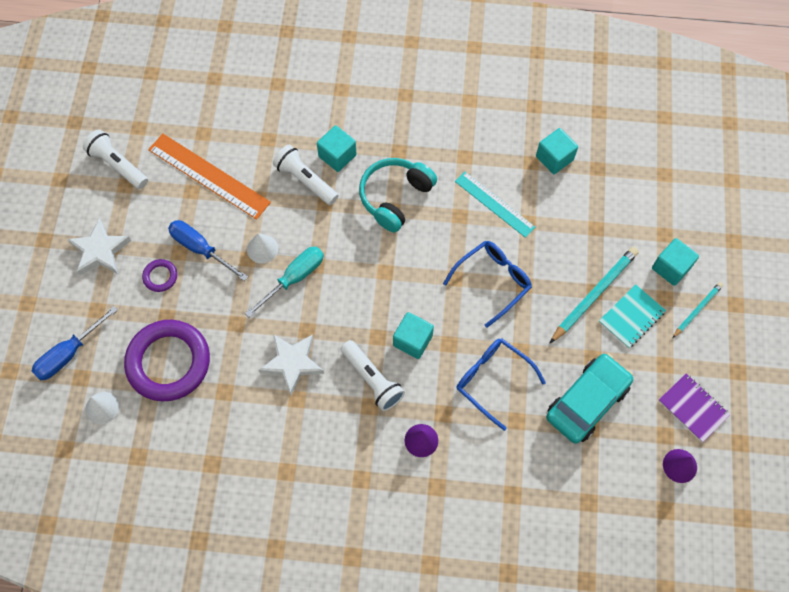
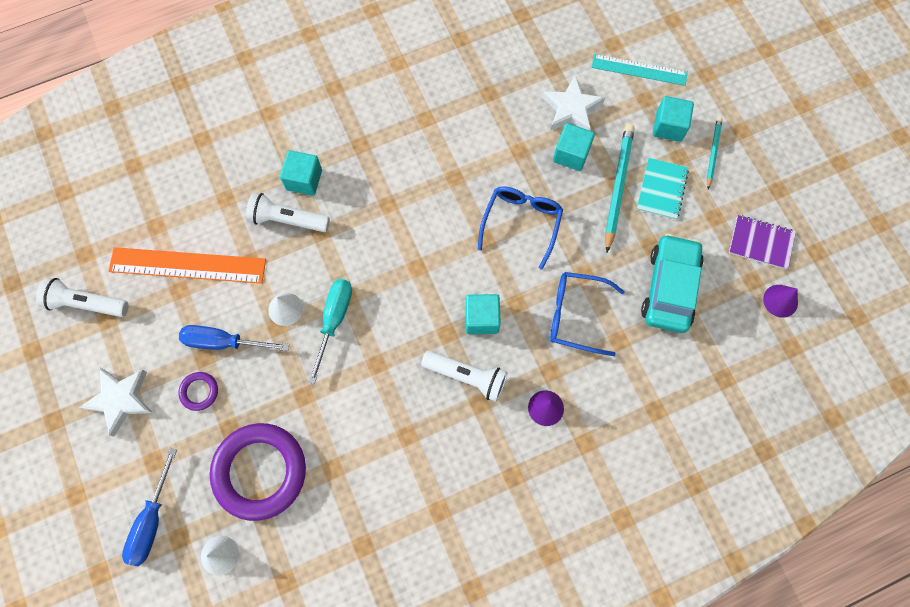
camera: 30 degrees left, 5 degrees up
white star [259,334,324,395] -> white star moved to [542,75,605,131]
turquoise headphones [359,158,437,233] -> none
turquoise ruler [455,172,535,238] -> turquoise ruler moved to [591,54,688,86]
turquoise cube [536,128,578,174] -> turquoise cube moved to [553,123,595,171]

